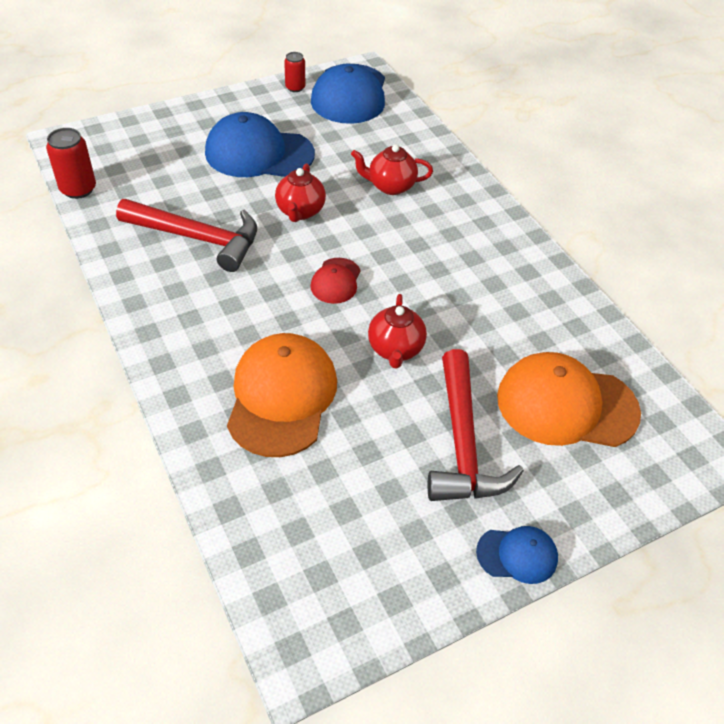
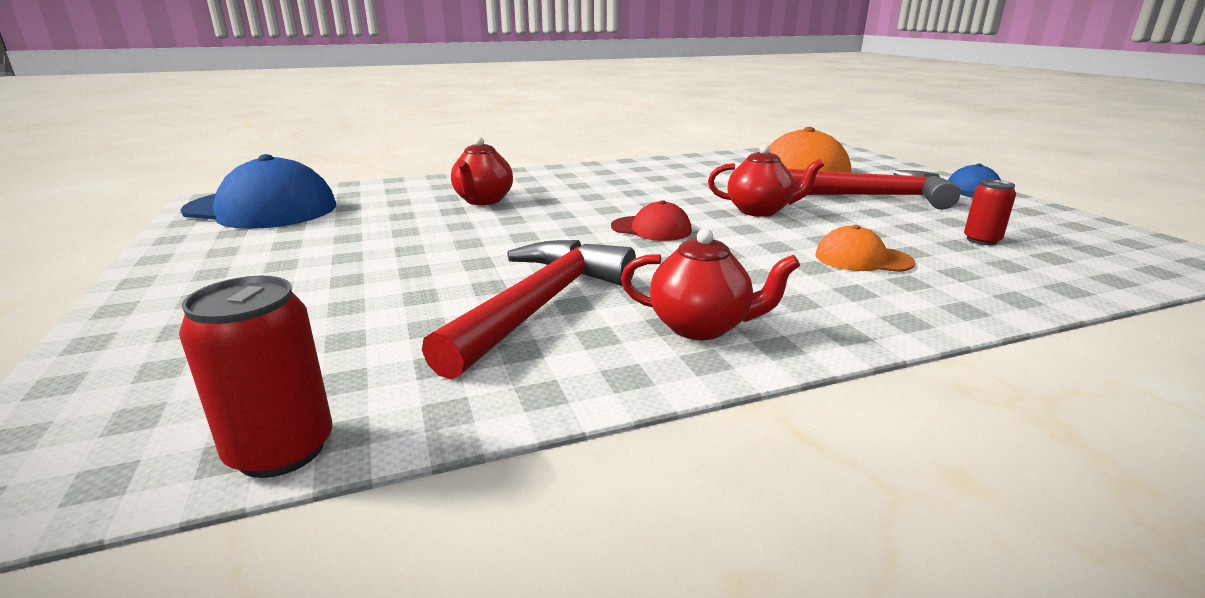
camera: 80 degrees left, 25 degrees down
blue cap [205,112,315,177] -> none
orange cap [227,333,337,457] -> orange cap [815,225,915,272], size x0.50
red teapot [275,163,326,222] -> red teapot moved to [621,229,800,340]
red can [284,52,305,92] -> red can moved to [964,179,1016,245]

